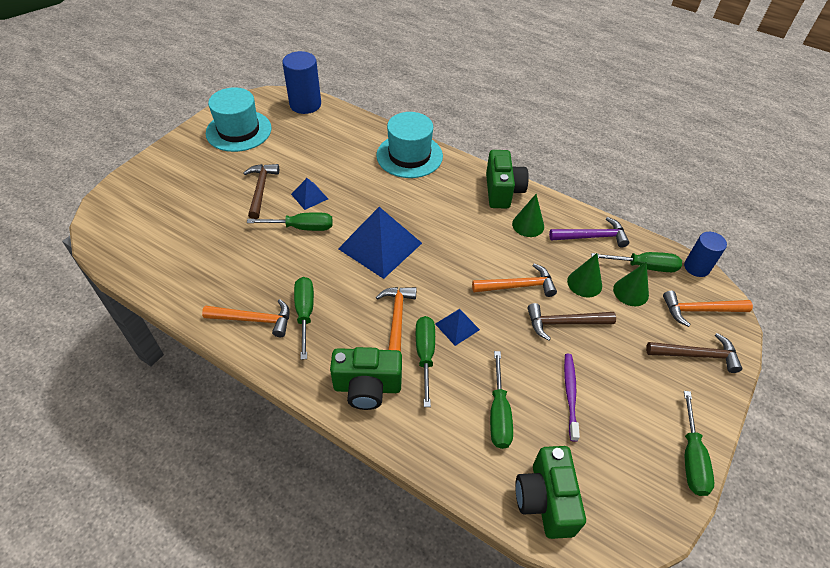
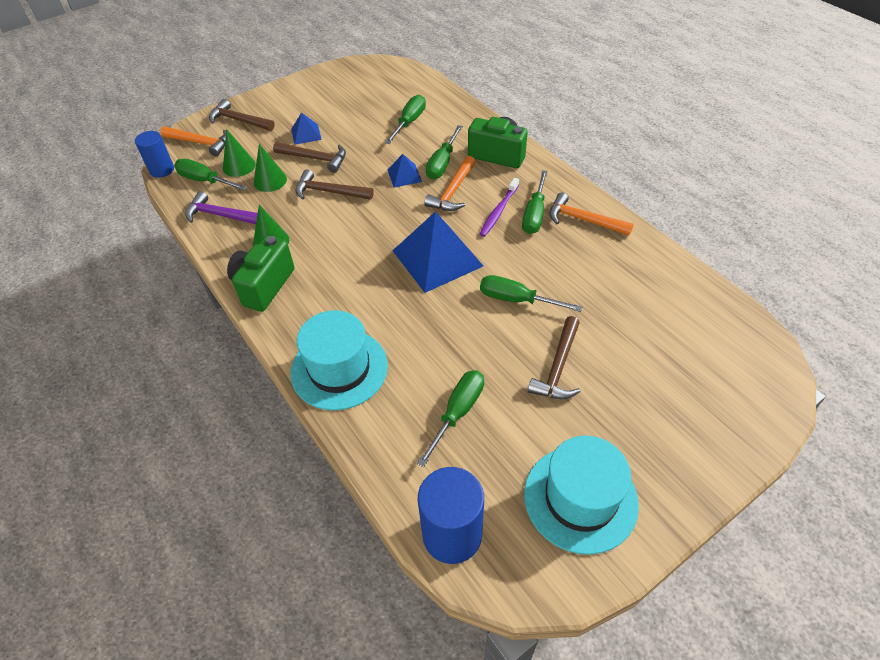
camera: 155 degrees left, 0 degrees up
blue pyramid [291,178,328,210] -> blue pyramid moved to [291,112,322,145]
orange hammer [472,263,557,297] -> brown hammer [296,169,373,200]
green camera [515,446,586,539] -> none
purple toothbrush [564,354,580,442] -> purple toothbrush moved to [480,178,519,237]
green screwdriver [684,391,714,496] -> green screwdriver moved to [417,370,484,467]

